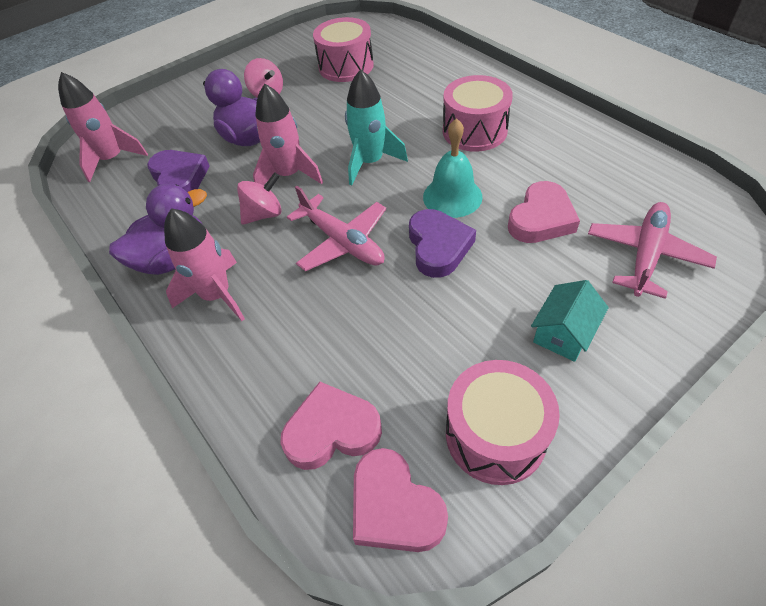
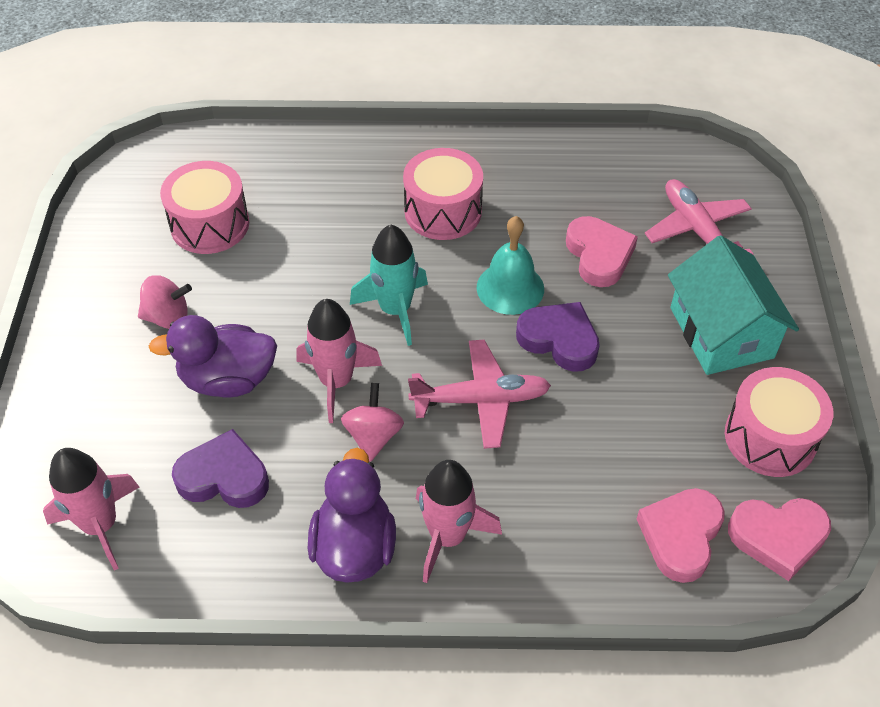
camera: 55 degrees left, 0 degrees up
turquoise house [531,280,609,362] -> turquoise house [668,235,799,375], size x1.79

